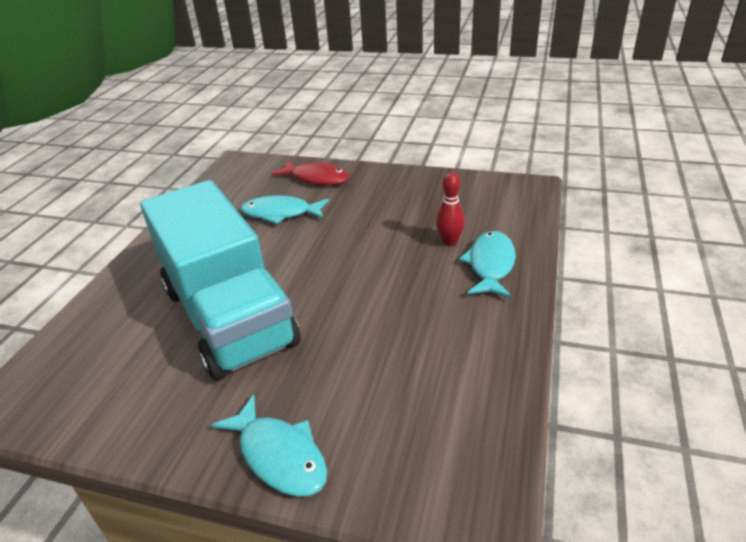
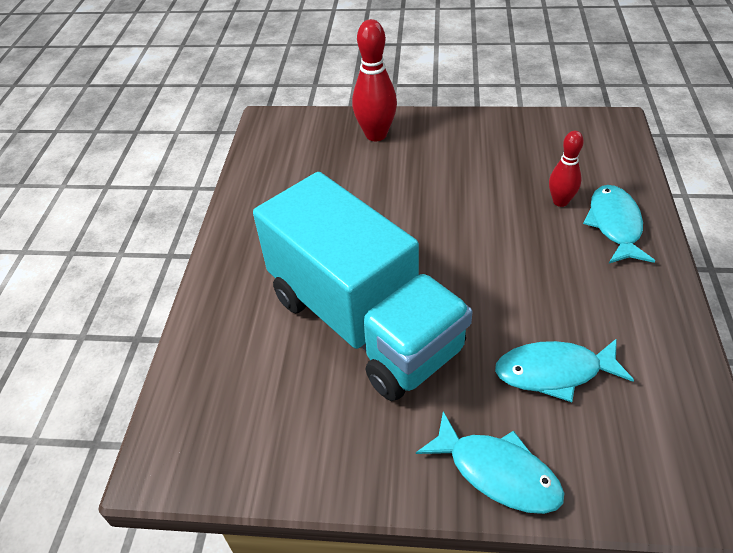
camera: 10 degrees left, 10 degrees up
turquoise fish [241,195,329,224] -> turquoise fish moved to [495,338,634,402]
red fish [272,160,350,185] -> red bowling pin [352,19,397,141]

